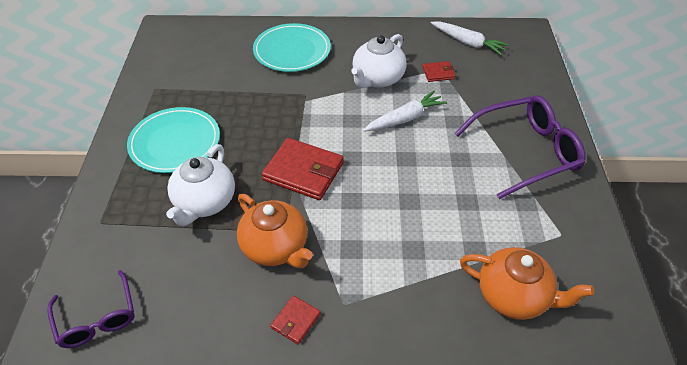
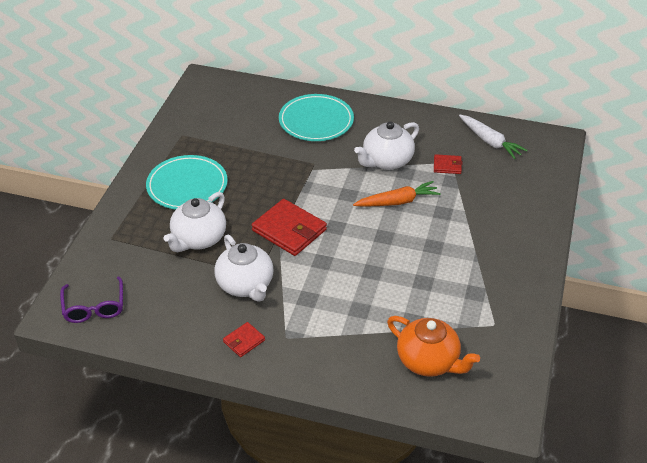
camera: 15 degrees right, 5 degrees down
orange teapot [237,194,313,268] -> white teapot [214,235,274,302]
white carrot [363,91,447,132] -> orange carrot [353,181,441,207]
purple glasses [455,96,585,199] -> none

